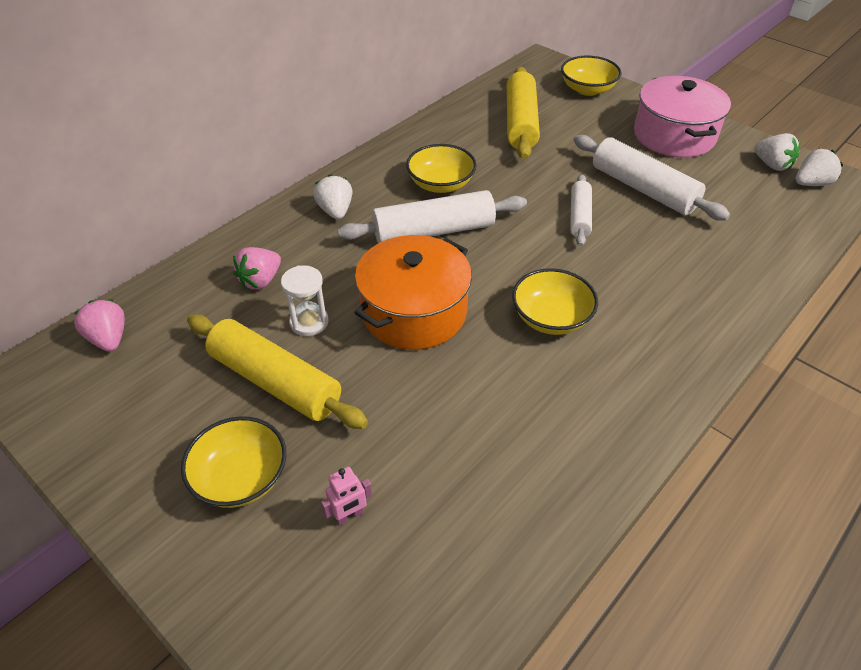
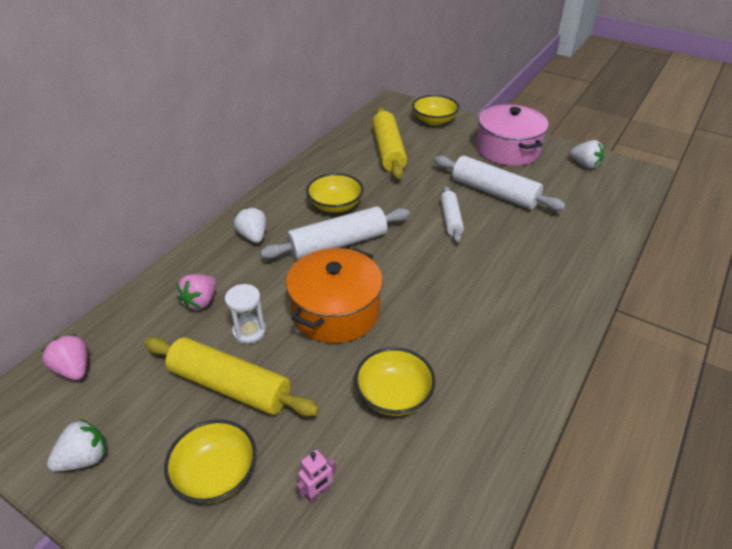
camera: 10 degrees left, 5 degrees down
yellow bowl [512,268,598,335] -> yellow bowl moved to [355,347,436,416]
white strawberry [796,149,843,186] -> white strawberry moved to [47,419,105,472]

